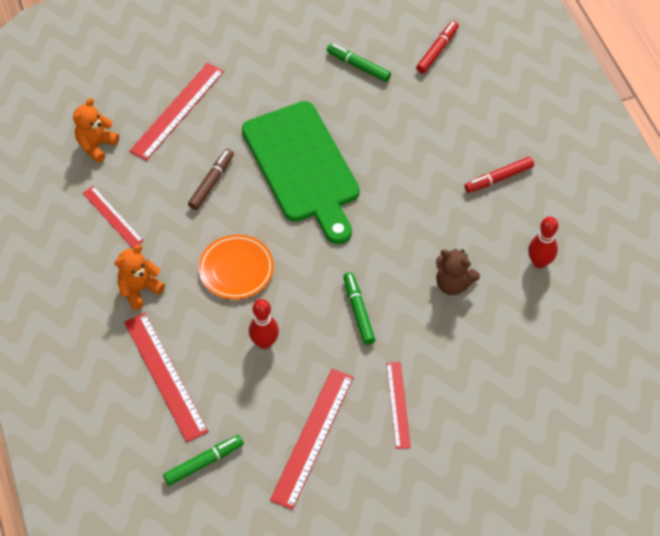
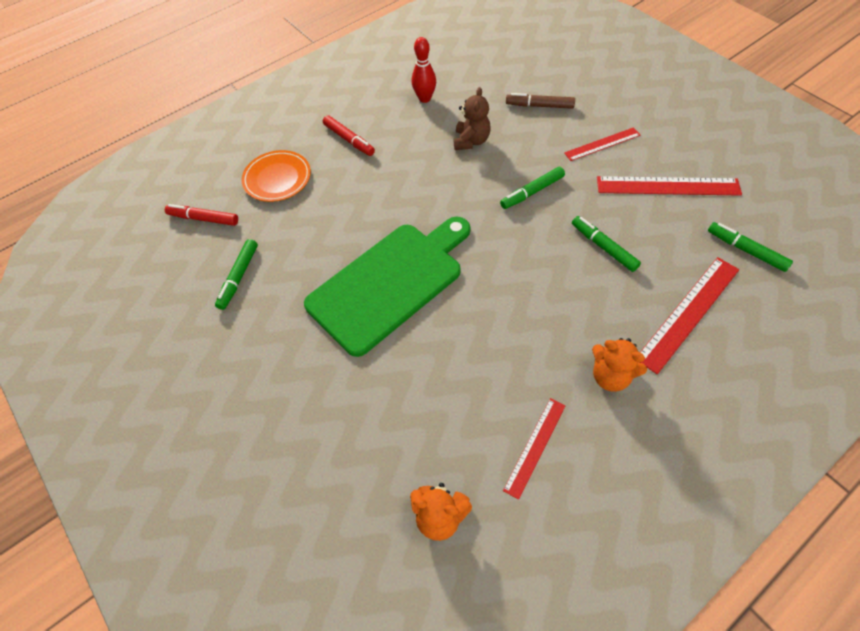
camera: 105 degrees left, 0 degrees up
red ruler [130,63,224,161] -> none
brown marker [188,149,234,210] -> brown marker moved to [506,93,575,109]
orange plate [199,234,274,299] -> orange plate moved to [242,150,311,202]
red bowling pin [249,299,279,349] -> green marker [572,216,641,272]

